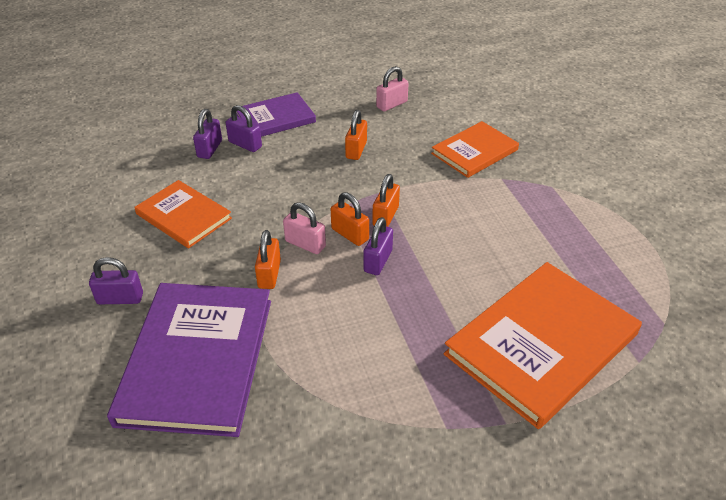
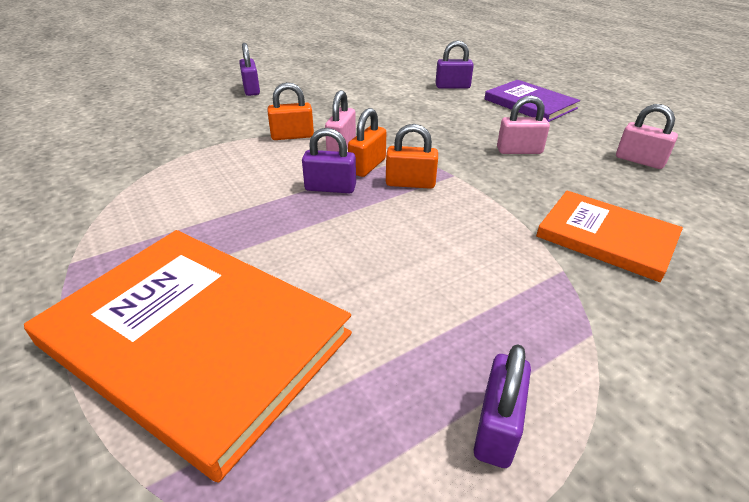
camera: 75 degrees right, 5 degrees down
purple book [107,283,271,437] -> none
orange book [134,180,232,248] -> none
purple padlock [226,105,262,152] -> purple padlock moved to [474,344,531,468]
orange padlock [345,110,367,160] -> pink padlock [497,95,550,154]

